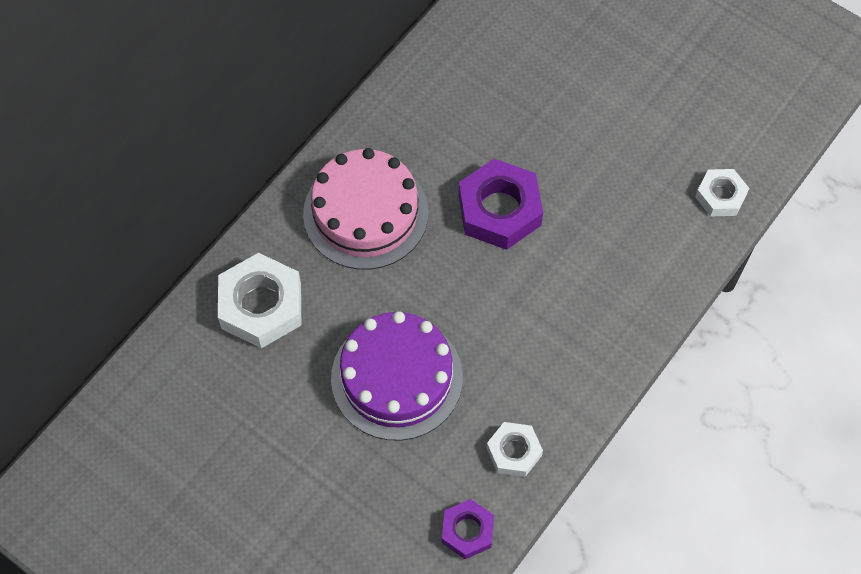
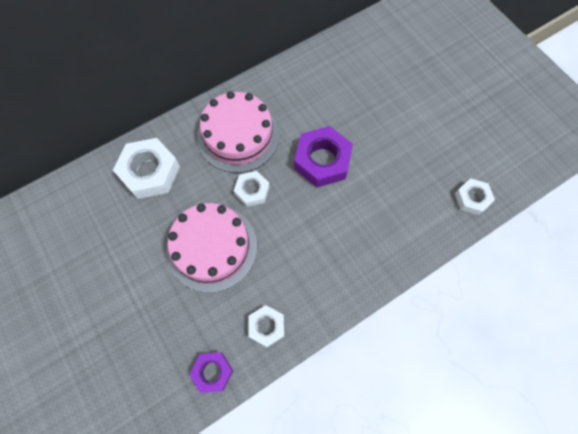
camera: 20 degrees right, 5 degrees up
purple cake [331,311,463,441] -> pink cake [166,203,257,293]
none -> white nut [234,171,270,207]

